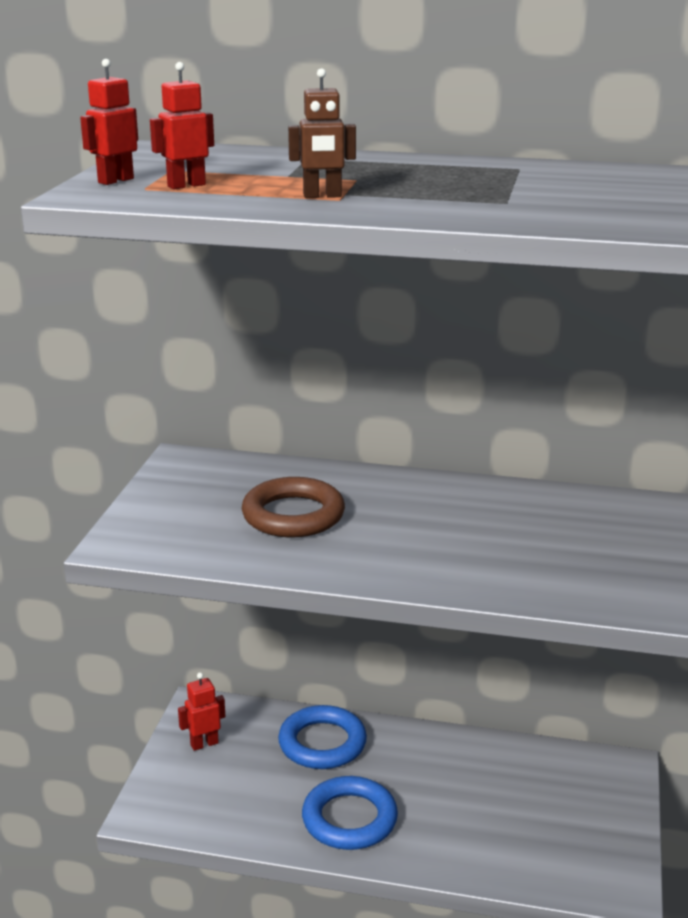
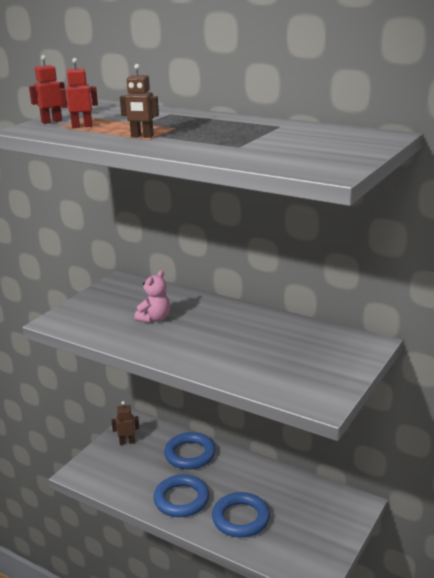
camera: 20 degrees right, 0 degrees up
red robot [178,672,225,751] -> brown robot [111,401,139,445]
brown ring [242,477,345,537] -> pink teddy bear [134,270,170,323]
none -> blue ring [212,492,270,538]

